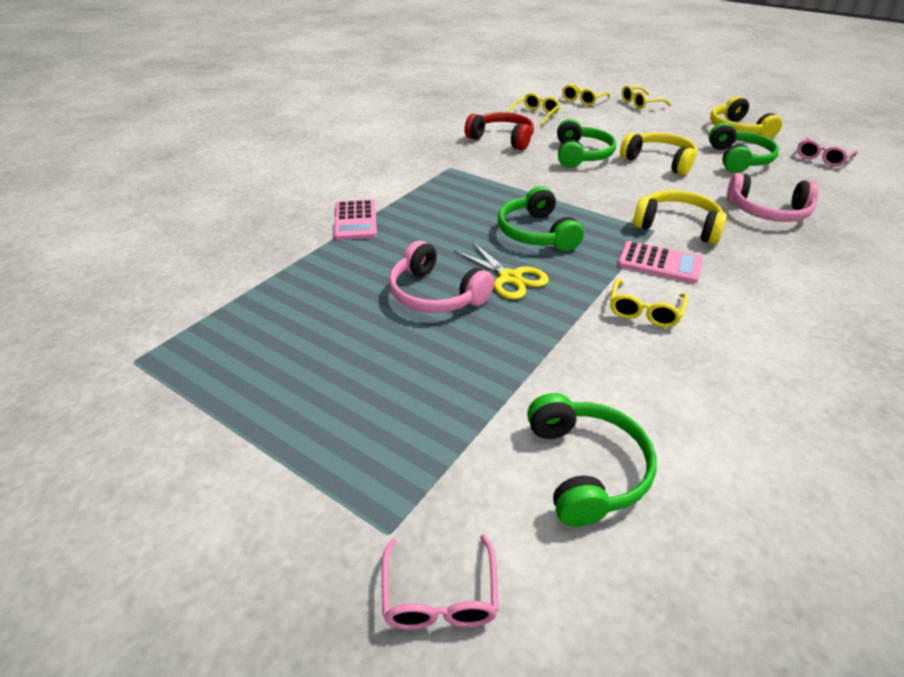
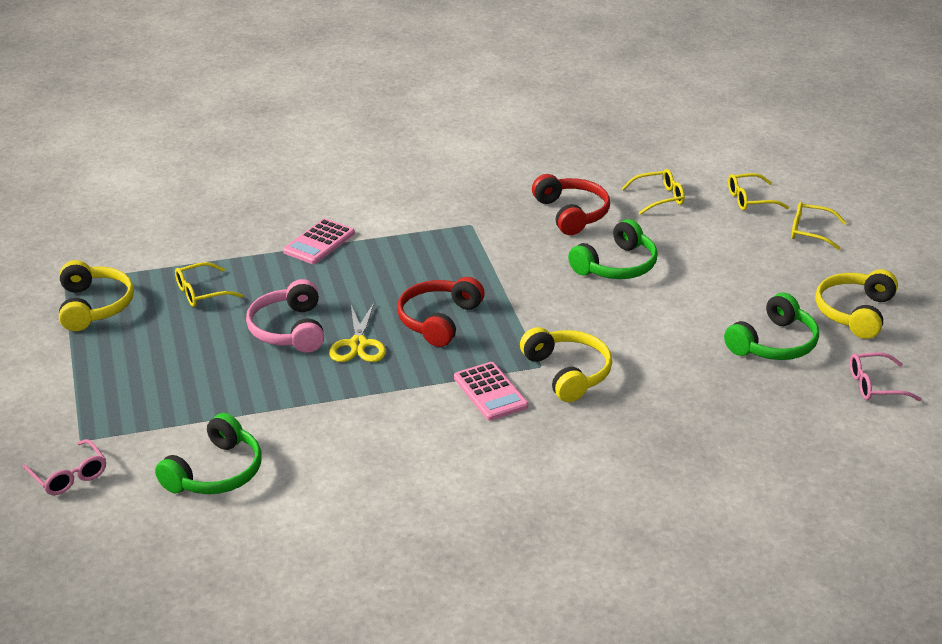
camera: 40 degrees right, 5 degrees down
pink glasses [382,535,499,630] -> pink glasses turned 75 degrees counterclockwise [22,439,106,495]
green headphones [498,186,584,251] -> red headphones [397,277,485,347]
yellow glasses [610,279,688,327] -> yellow glasses moved to [175,262,243,307]
yellow headphones [620,132,697,175] -> yellow headphones moved to [59,260,134,331]
pink headphones [727,173,819,222] -> none

